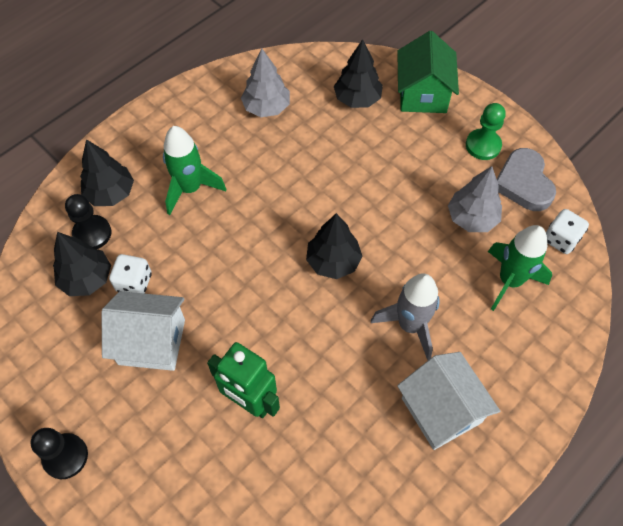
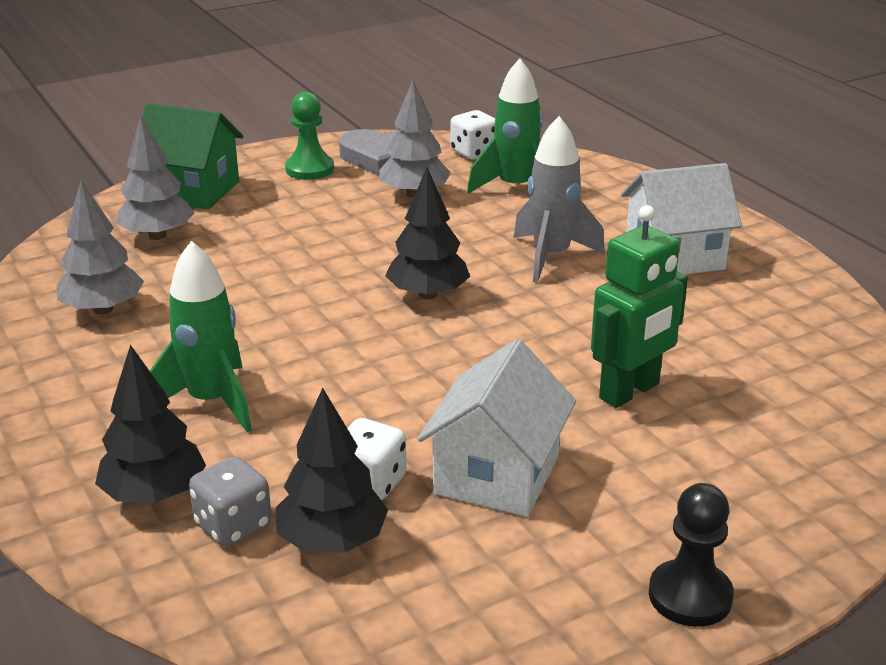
camera: 75 degrees left, 30 degrees down
black pawn [65,194,111,249] -> grey dice [189,456,272,547]
black tree [334,39,383,108] -> grey tree [116,116,195,240]

